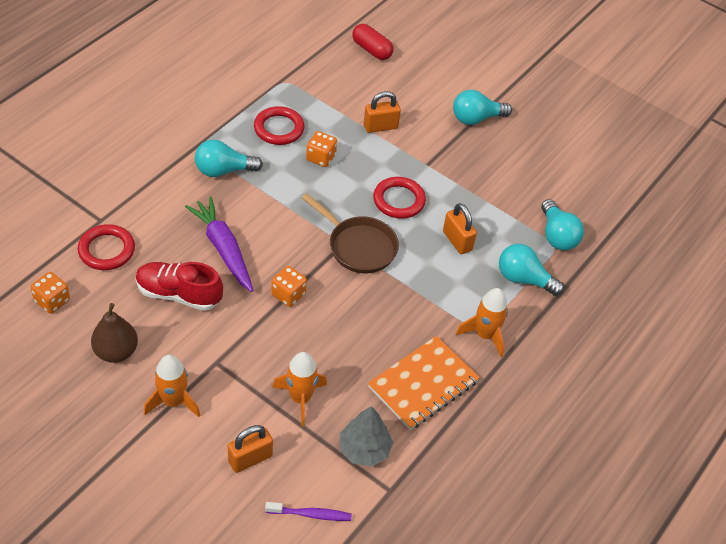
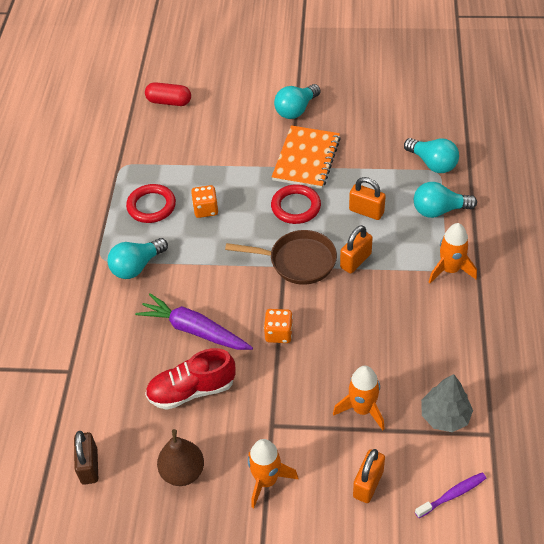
camera: 25 degrees left, 0 degrees up
orange dice [30,272,70,314] -> brown padlock [74,431,98,485]
red ring [78,224,135,270] -> none
orange padlock [364,91,401,133] -> orange padlock moved to [340,225,373,274]
orange notebook [368,336,480,430] -> orange notebook moved to [272,125,341,189]

